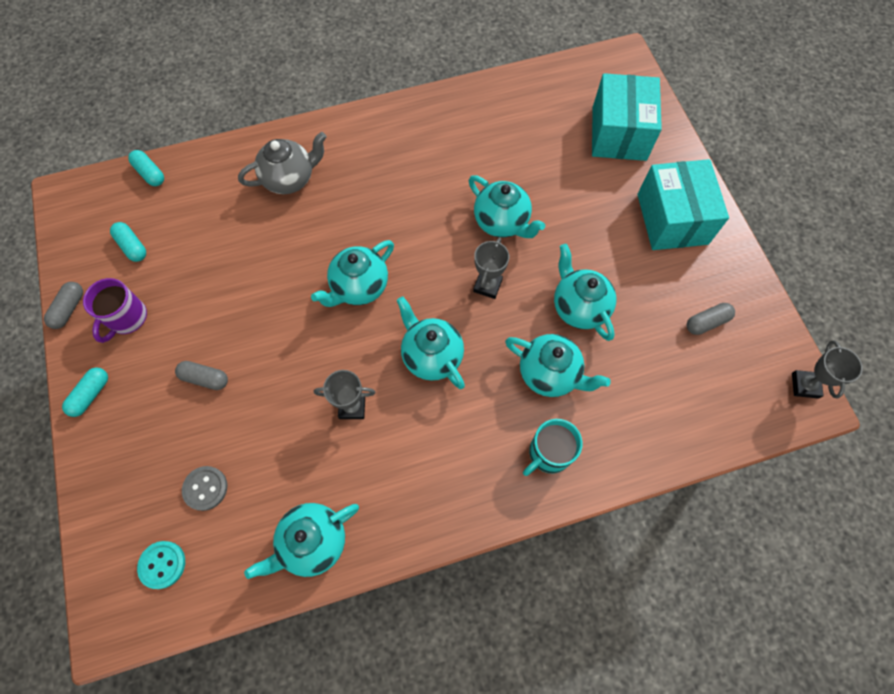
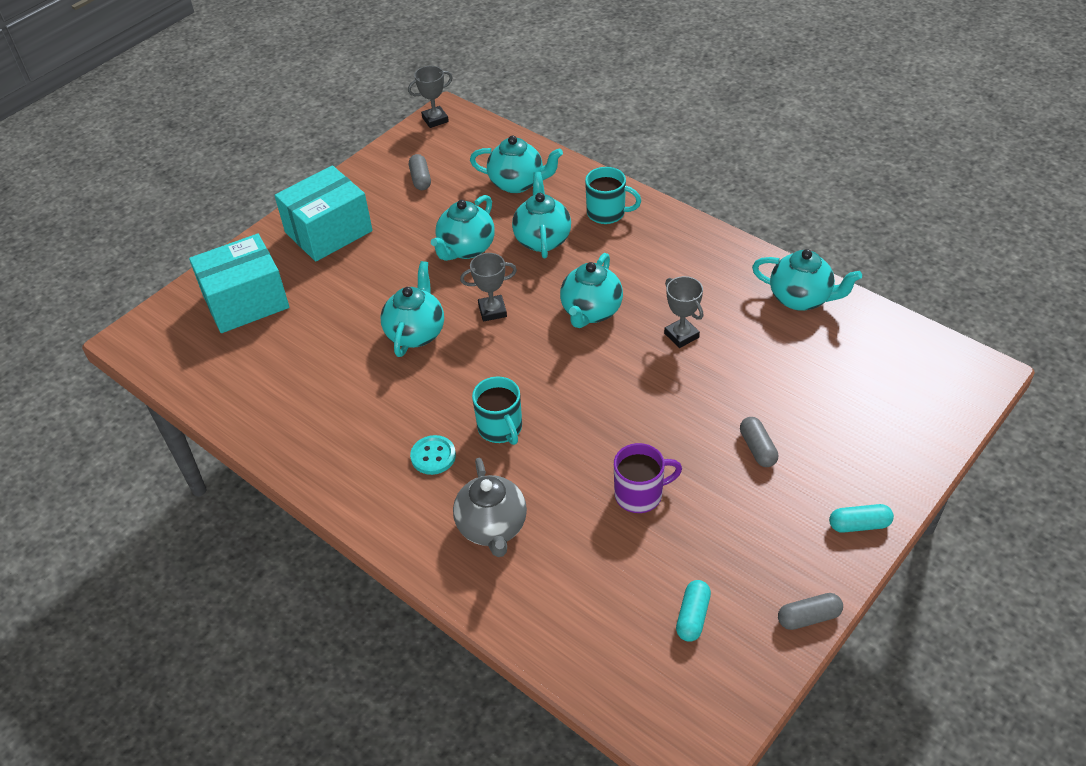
camera: 120 degrees left, 20 degrees down
purple mug [83,278,147,343] -> purple mug moved to [614,443,682,513]
turquoise capsule [128,150,164,186] -> none
turquoise button [137,541,185,589] -> turquoise button moved to [410,435,456,475]
grey button [182,466,227,511] -> none
grey teapot [238,132,327,194] -> grey teapot turned 135 degrees counterclockwise [453,458,527,557]
turquoise teapot [311,240,394,307] -> turquoise teapot moved to [470,135,563,193]
grey capsule [686,303,735,335] -> grey capsule turned 45 degrees clockwise [409,154,431,190]
none -> turquoise mug [472,376,522,445]

